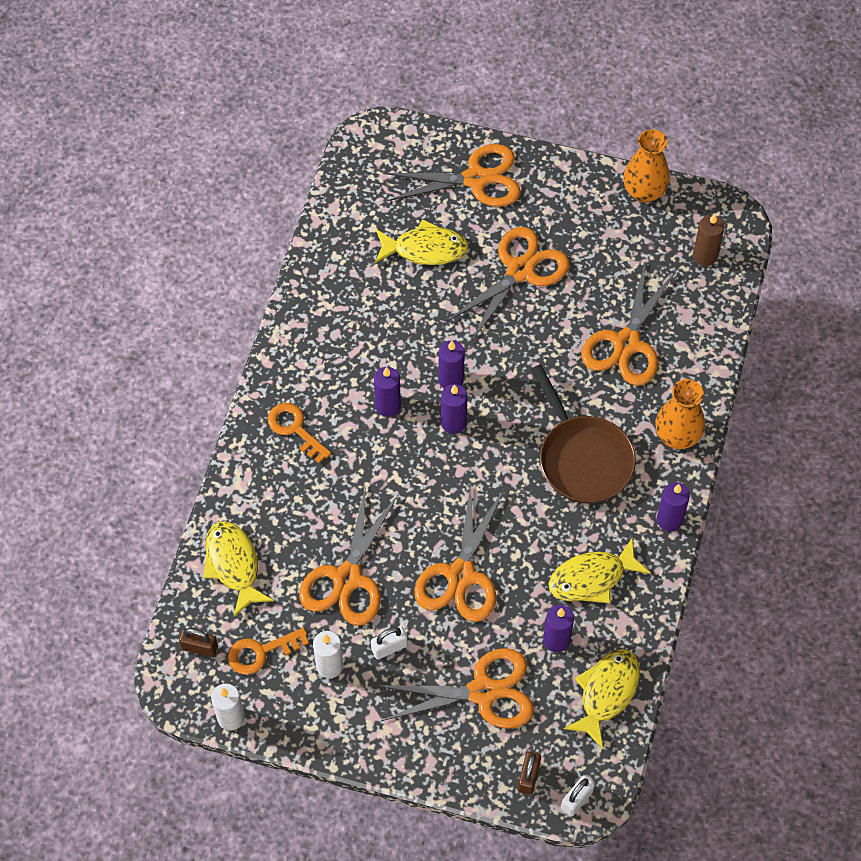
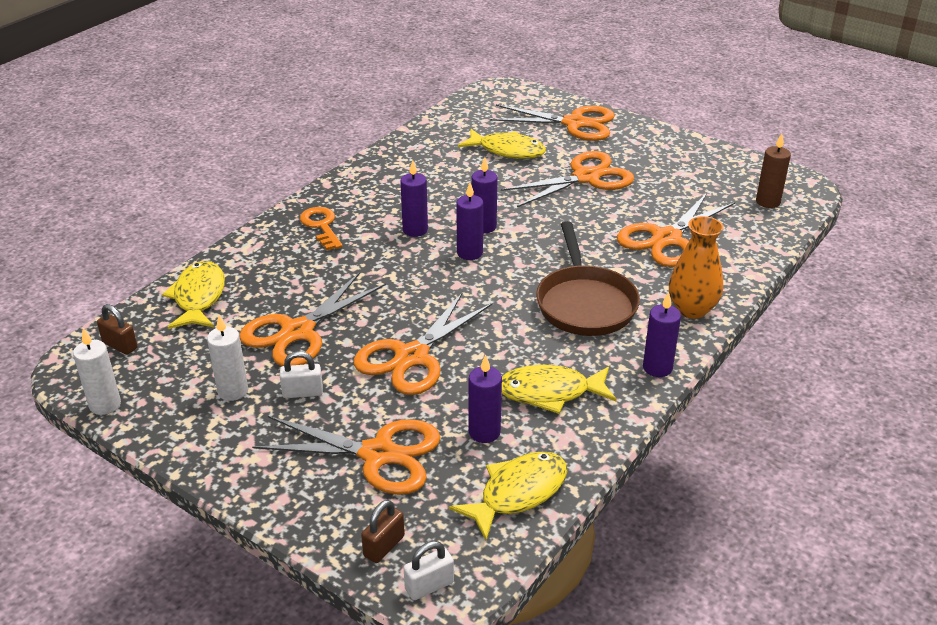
camera: 20 degrees right, 25 degrees down
orange key [228,627,309,675] -> none
orange vase [623,129,670,203] -> none

